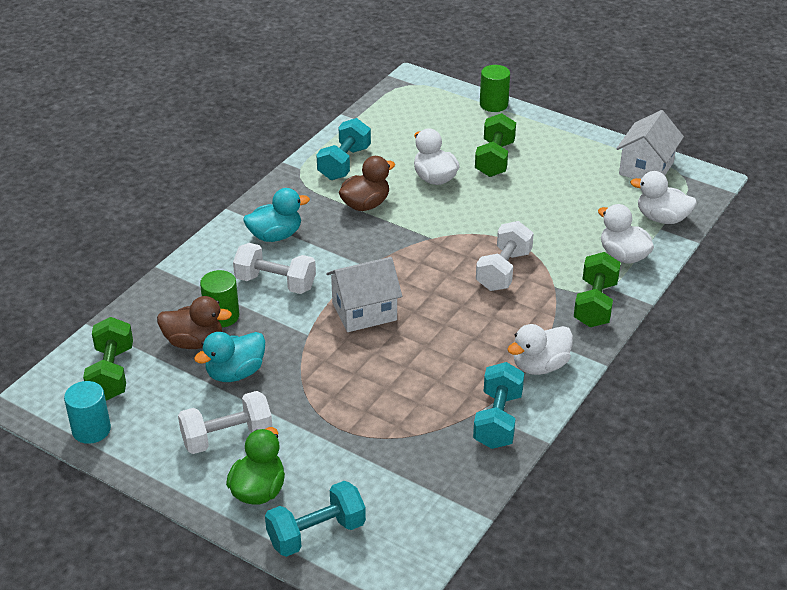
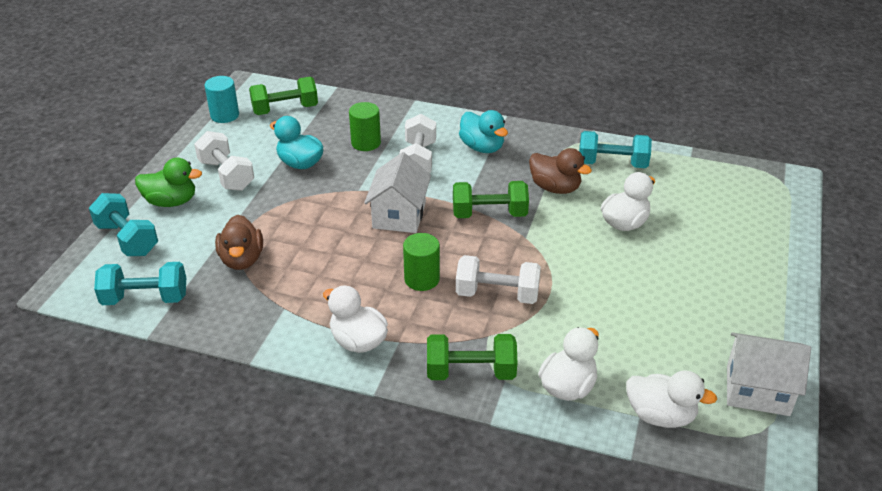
camera: 75 degrees right, 0 degrees up
brown duck [157,296,232,349] -> brown duck moved to [215,215,263,270]
white house [326,257,402,332] -> white house turned 45 degrees clockwise [364,152,431,233]
turquoise dumbbell [473,362,524,449] -> turquoise dumbbell moved to [94,262,186,305]
green dumbbell [475,113,516,177] -> green dumbbell moved to [453,181,529,218]
green cylinder [480,65,510,112] -> green cylinder moved to [403,233,440,291]
white duck [630,171,697,224] -> white duck turned 105 degrees clockwise [626,370,717,428]

